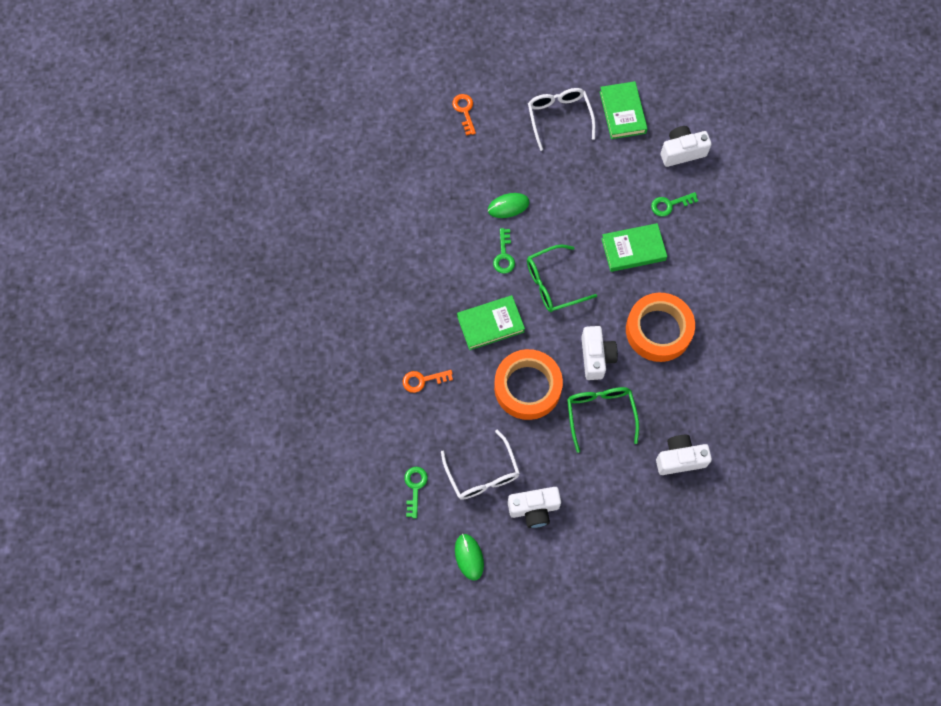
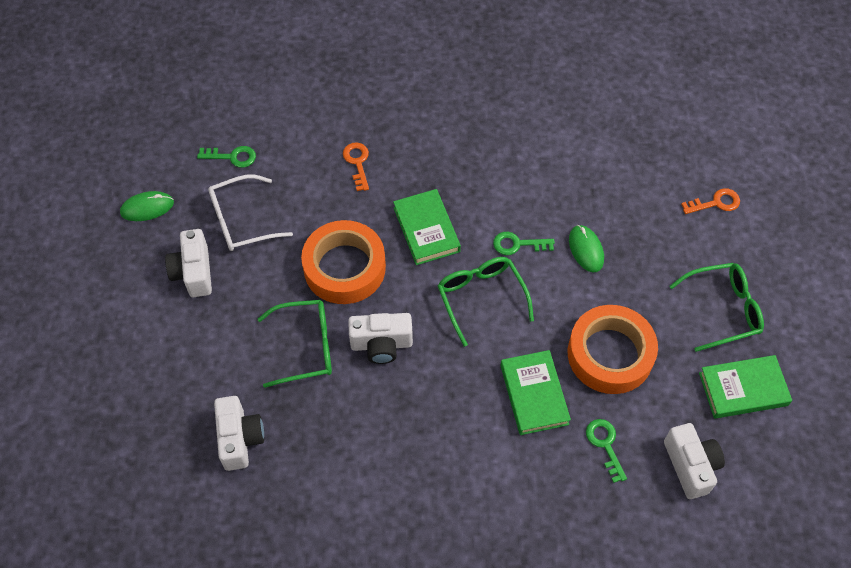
camera: 90 degrees right, 10 degrees down
white glasses [528,88,596,151] -> green glasses [669,263,764,352]
orange tape [626,293,695,362] -> orange tape moved to [568,305,658,394]

